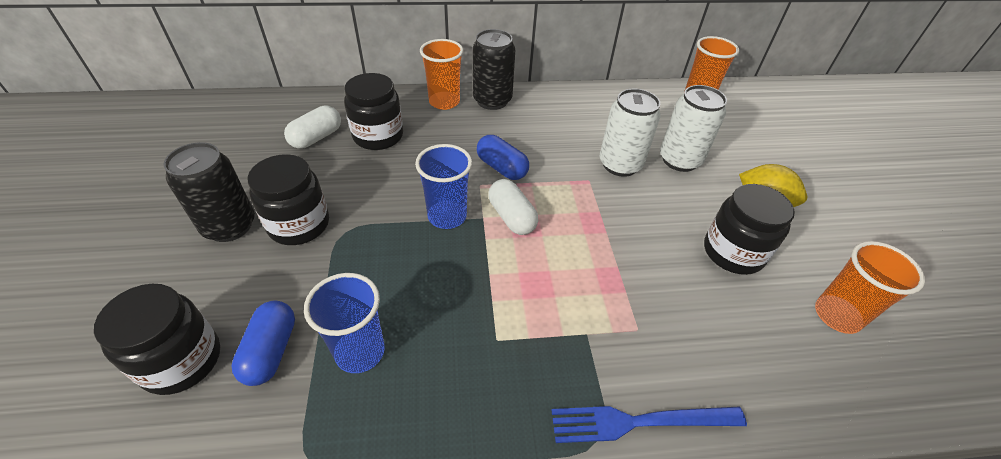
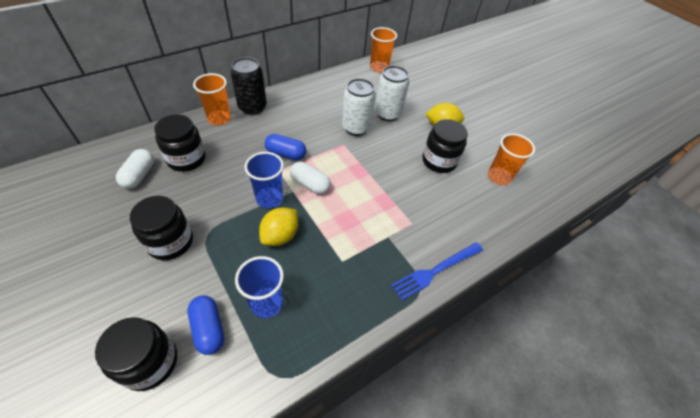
camera: 30 degrees left, 5 degrees up
black can [164,142,255,242] -> none
none -> yellow lemon [259,207,298,246]

